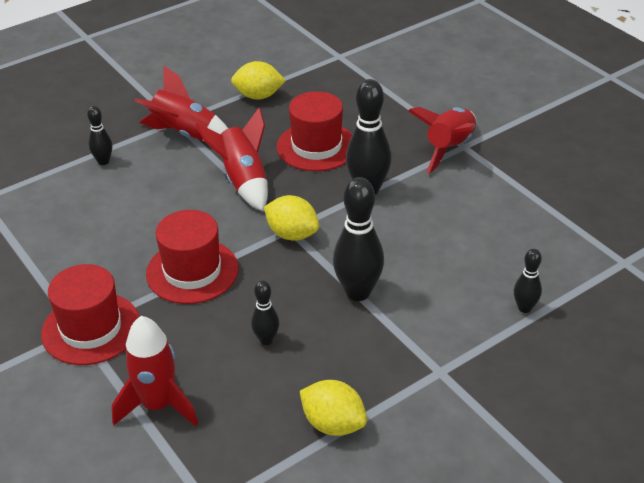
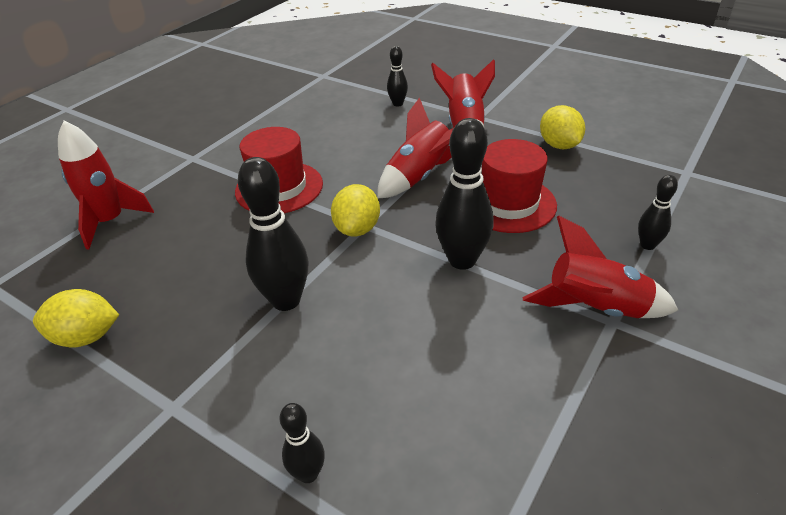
camera: 70 degrees right, 0 degrees up
red hat [41,264,139,365] -> none
black bowling pin [251,280,279,345] -> black bowling pin moved to [638,175,678,250]
yellow lemon [300,380,367,436] -> yellow lemon turned 75 degrees clockwise [33,289,119,348]

